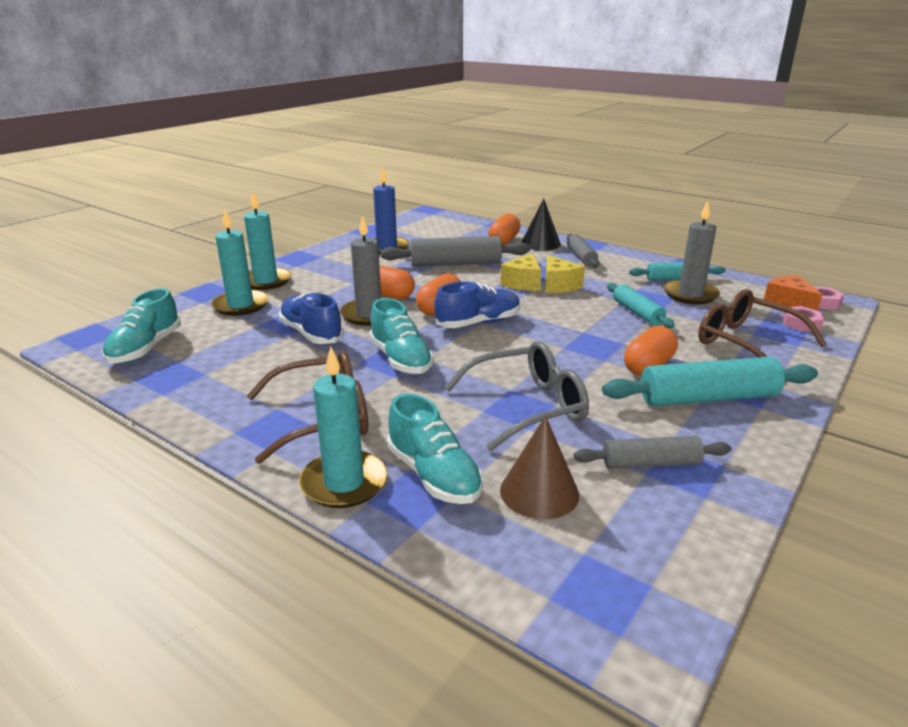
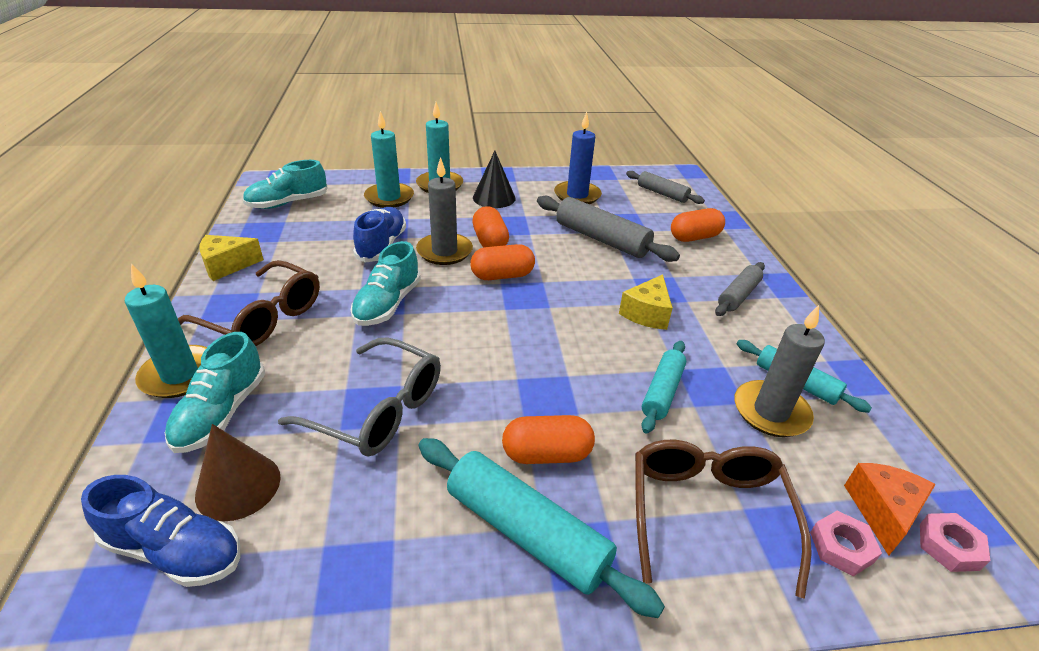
camera: 45 degrees right, 10 degrees up
blue shoe [434,281,520,328] -> blue shoe moved to [81,475,240,587]
yellow cheese [500,253,542,291] -> yellow cheese moved to [199,235,264,281]
black cone [522,198,561,251] -> black cone moved to [473,151,516,208]
grey rolling pin [574,436,731,469] -> grey rolling pin moved to [626,171,705,204]

